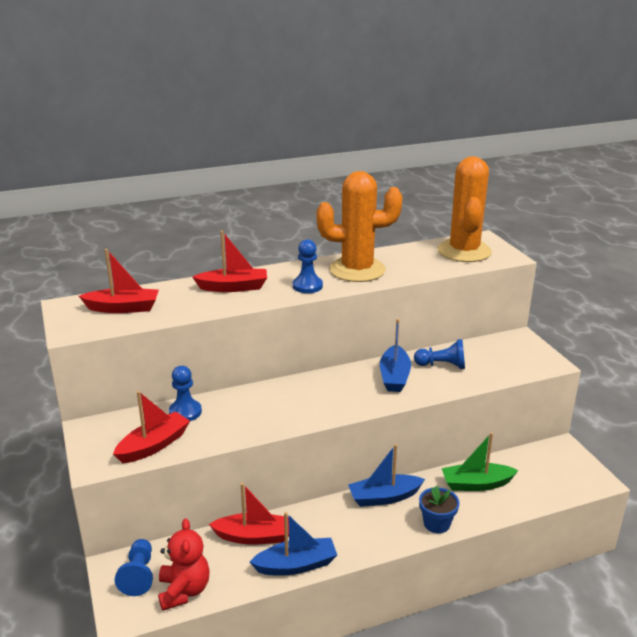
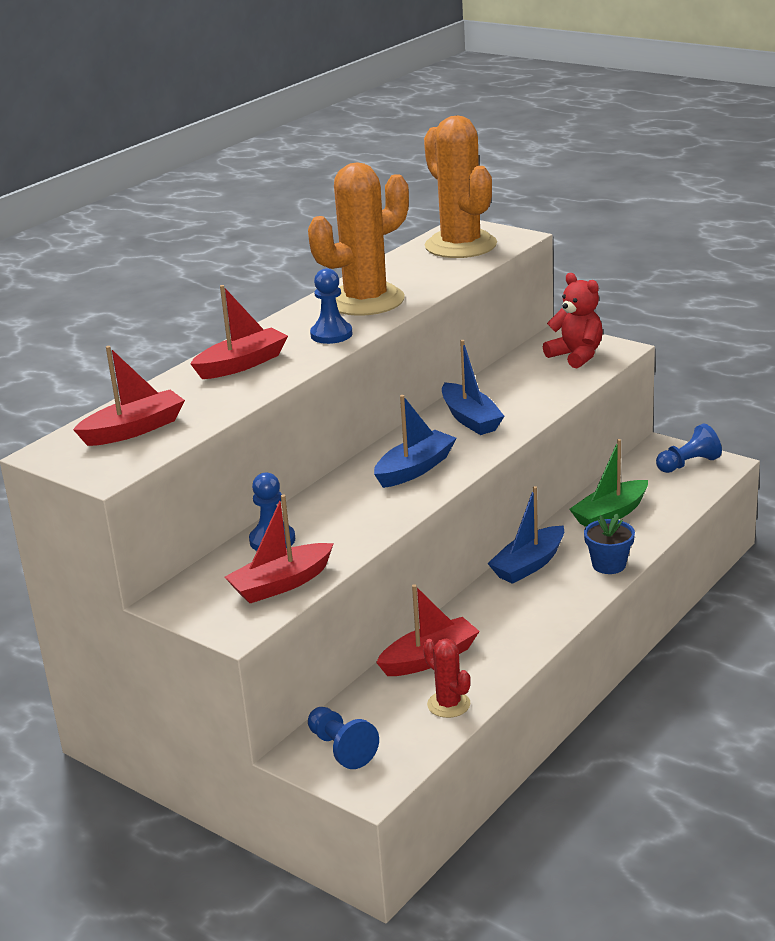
camera: 30 degrees left, 0 degrees up
red boat [113,391,190,463] -> red boat turned 135 degrees counterclockwise [225,495,334,603]
red teddy bear [158,518,210,611] -> red teddy bear moved to [543,273,603,368]
blue boat [250,512,337,576] -> blue boat moved to [374,395,457,488]
blue pawn [414,339,465,369] -> blue pawn moved to [656,424,722,473]
none -> red cactus [423,638,471,718]

